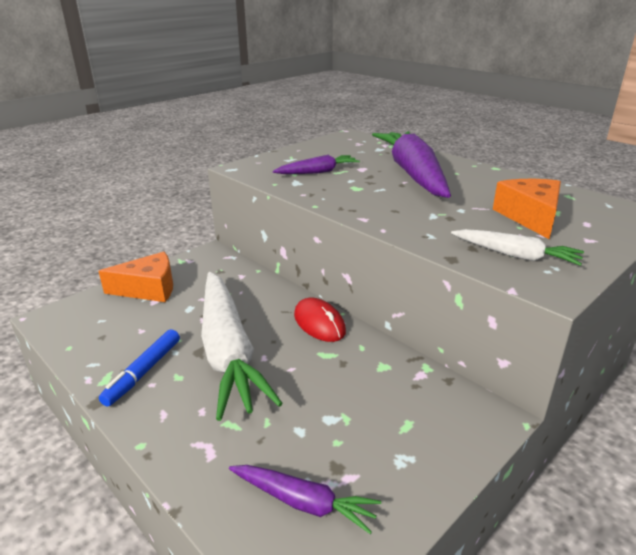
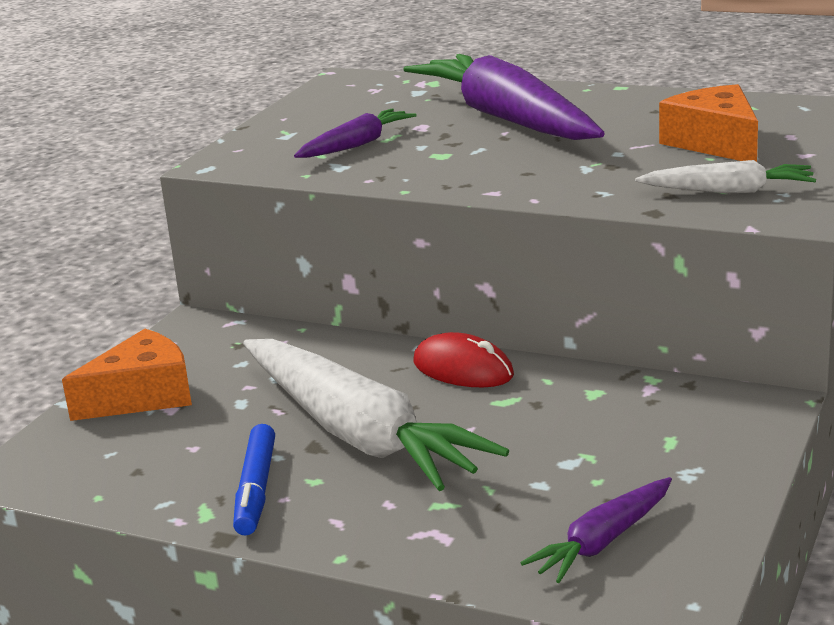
camera: 20 degrees left, 5 degrees down
purple carrot [229,465,381,534] -> purple carrot turned 135 degrees clockwise [521,477,672,583]

